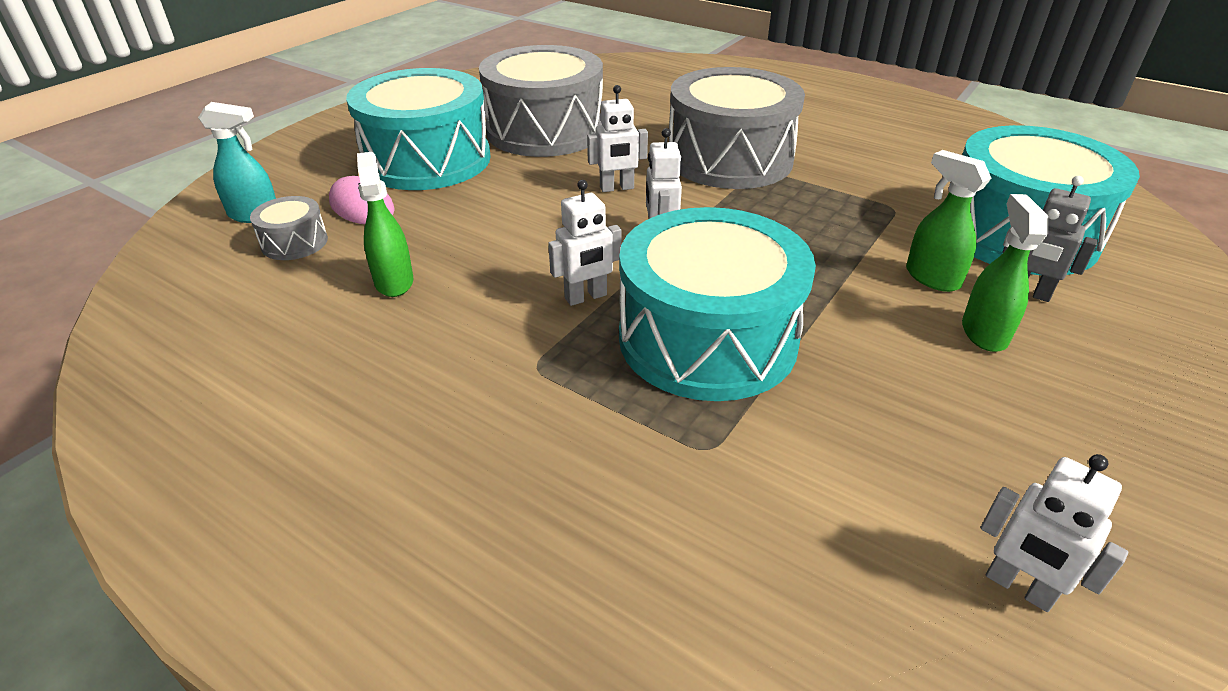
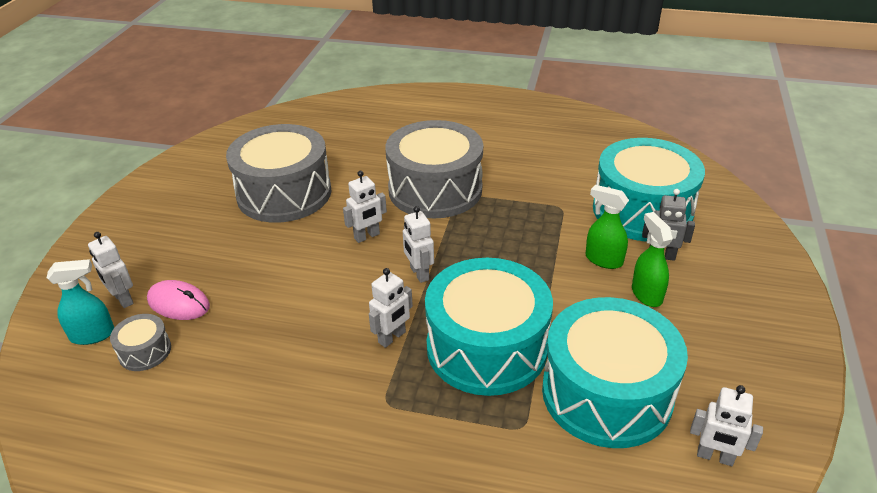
camera: 20 degrees left, 0 degrees up
turquoise drum [346,68,491,190] -> turquoise drum moved to [542,297,688,448]
green spray bottle [357,152,413,297] -> none
none -> white robot [88,232,134,308]

